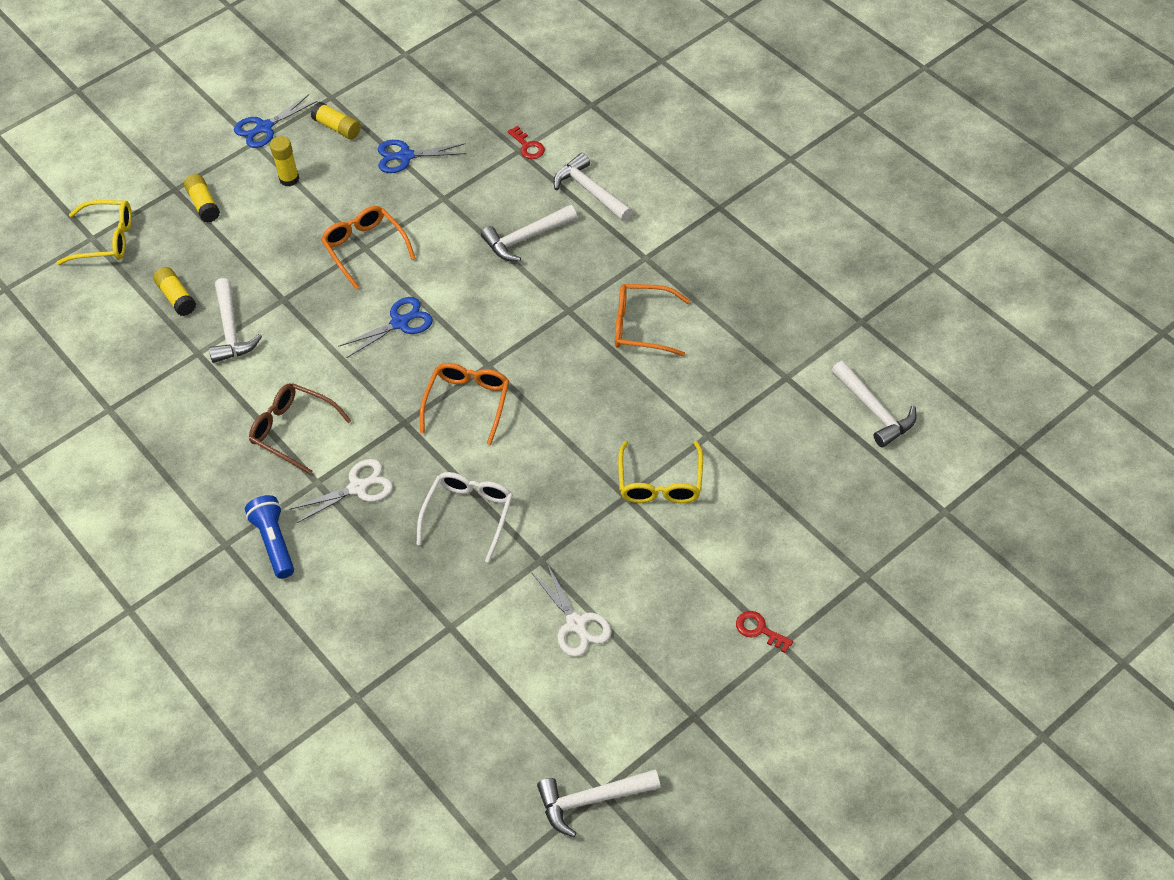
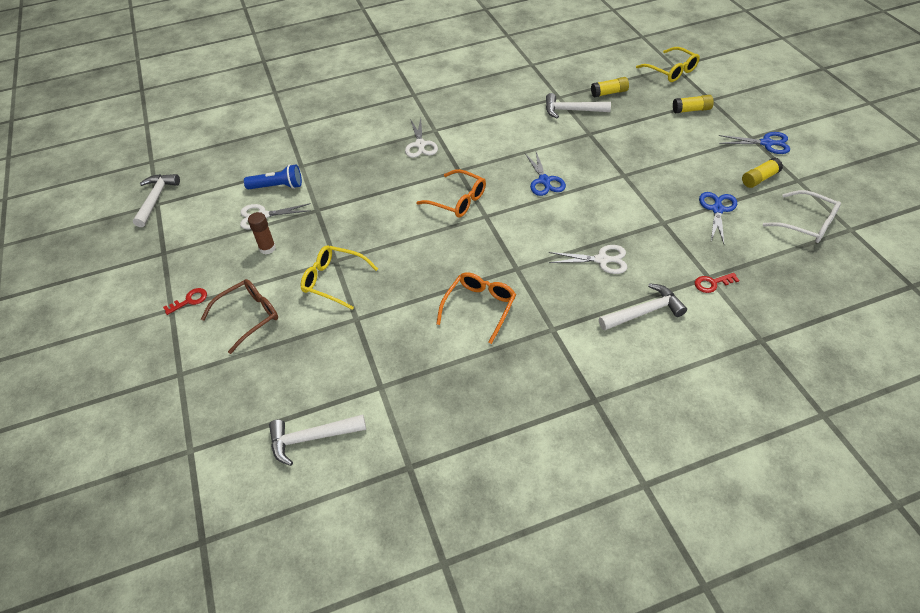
camera: 110 degrees right, 5 degrees down
yellow glasses [57,200,132,265] -> yellow glasses turned 60 degrees counterclockwise [636,47,700,82]
blue scissors [234,94,318,148] -> blue scissors turned 120 degrees clockwise [719,132,790,154]
blue flashlight [245,495,294,579] -> blue flashlight moved to [244,164,302,189]
brown glasses [249,383,352,475] -> brown glasses moved to [201,279,278,354]
yellow glue stick [270,136,299,187] -> none
orange glasses [321,206,416,289] -> none
white glasses [416,472,513,563] -> white glasses moved to [763,190,841,243]
white hammer [481,205,577,262] -> white scissors [549,245,627,274]
none -> brown glue stick [248,212,276,254]

